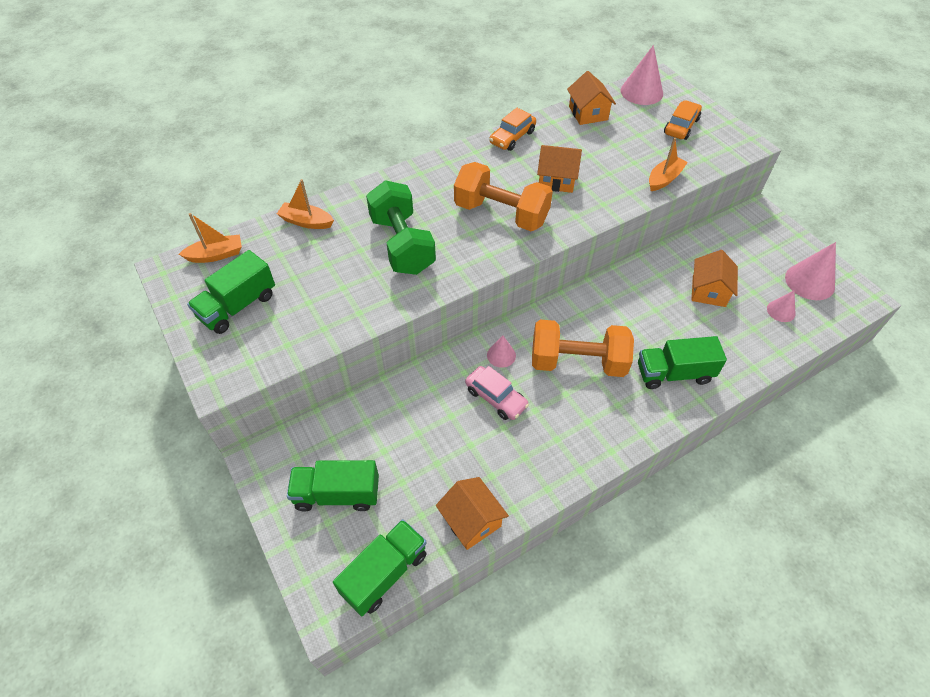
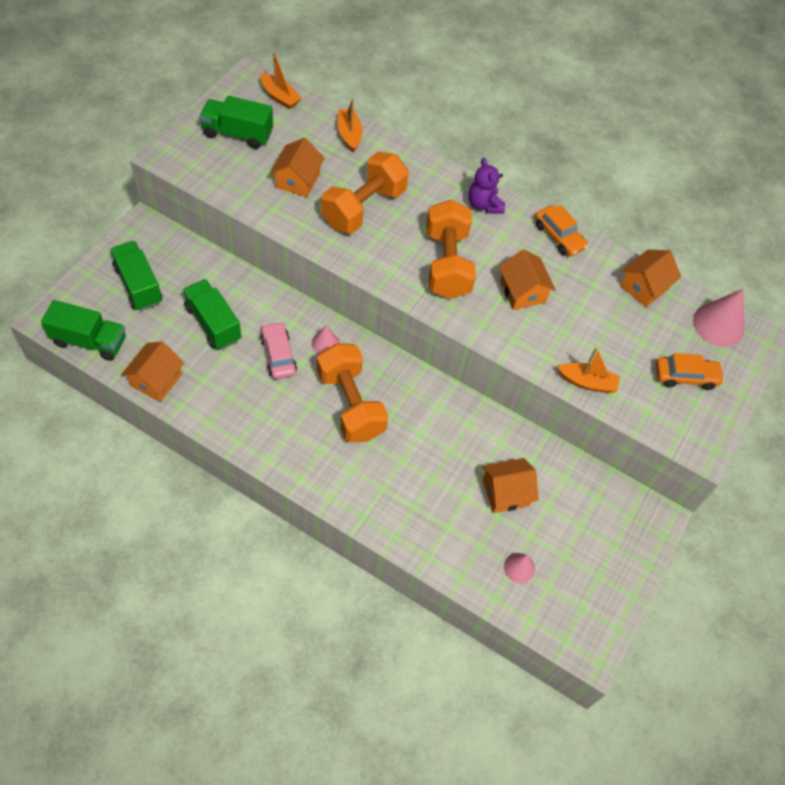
camera: 55 degrees right, 5 degrees up
green dumbbell [366,180,436,275] -> orange dumbbell [321,152,409,233]
pink car [465,366,529,420] -> pink car turned 150 degrees clockwise [260,322,297,379]
orange car [489,108,536,151] -> orange car turned 135 degrees counterclockwise [535,205,588,256]
green truck [638,336,727,389] -> green truck moved to [183,279,241,350]
pink cone [785,242,836,300] -> none
none -> orange house [270,138,325,197]
none -> purple teddy bear [468,158,505,213]

